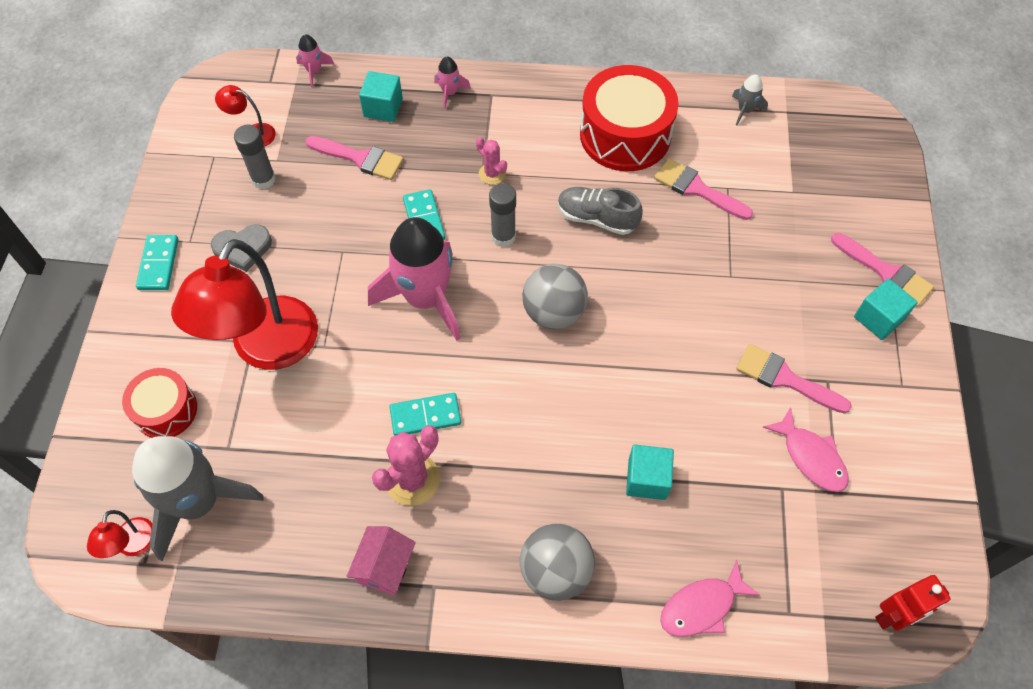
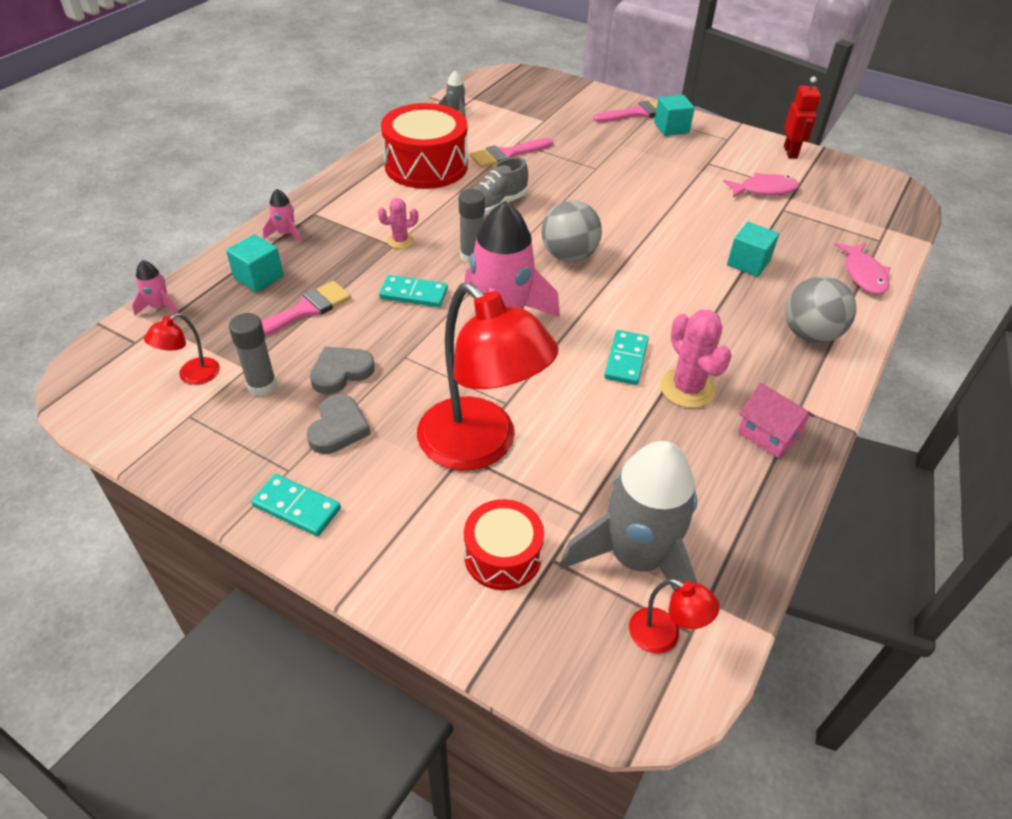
camera: 65 degrees left, 15 degrees down
pink brush [736,344,852,413] -> none
red robot [875,575,950,631] -> red robot moved to [784,77,821,159]
none -> grey heart [310,347,375,394]

